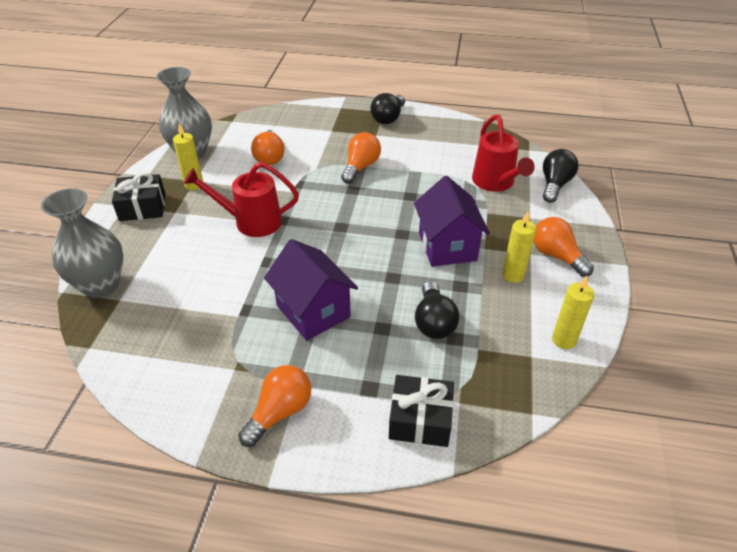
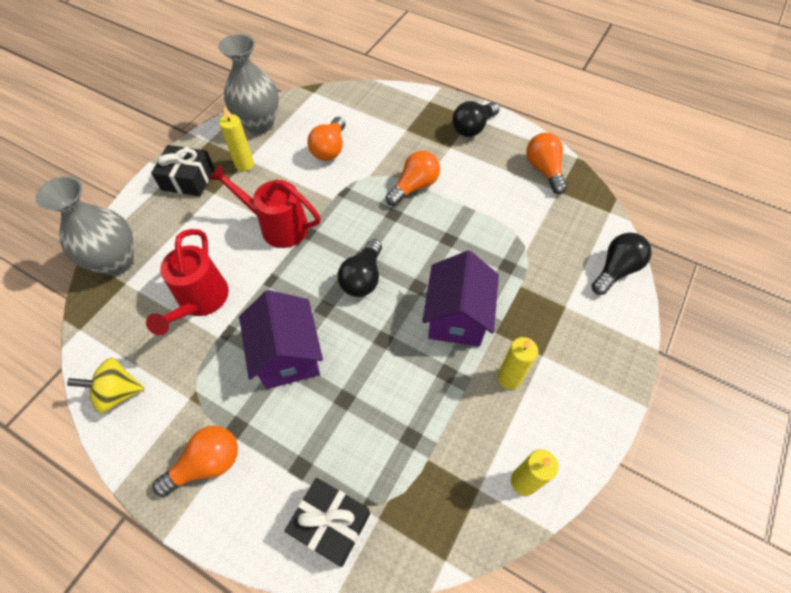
camera: 20 degrees right, 15 degrees up
black light bulb [415,281,459,339] -> black light bulb moved to [337,239,382,297]
red watering can [472,115,535,192] -> red watering can moved to [146,229,229,335]
orange light bulb [533,217,594,277] -> orange light bulb moved to [526,133,567,194]
none -> yellow spinning top [67,358,145,413]

